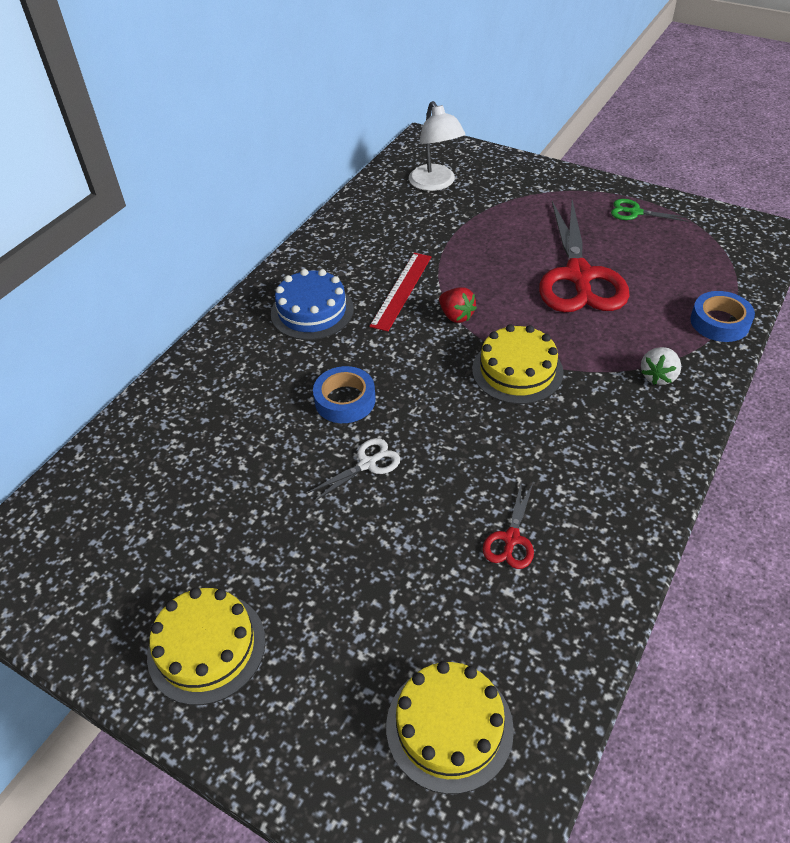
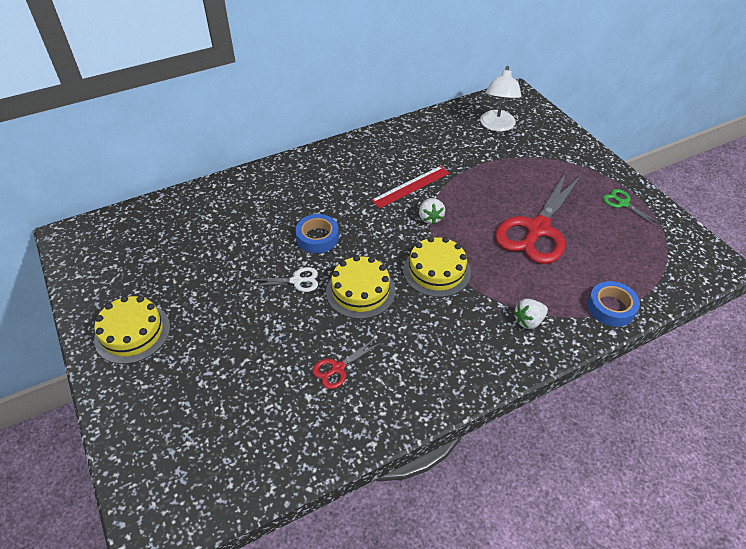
camera: 30 degrees right, 0 degrees up
blue cake [271,269,354,340] -> none
yellow cake [386,661,514,794] -> yellow cake moved to [326,255,396,319]
red strawberry [439,287,477,323] -> white strawberry [419,198,445,224]

